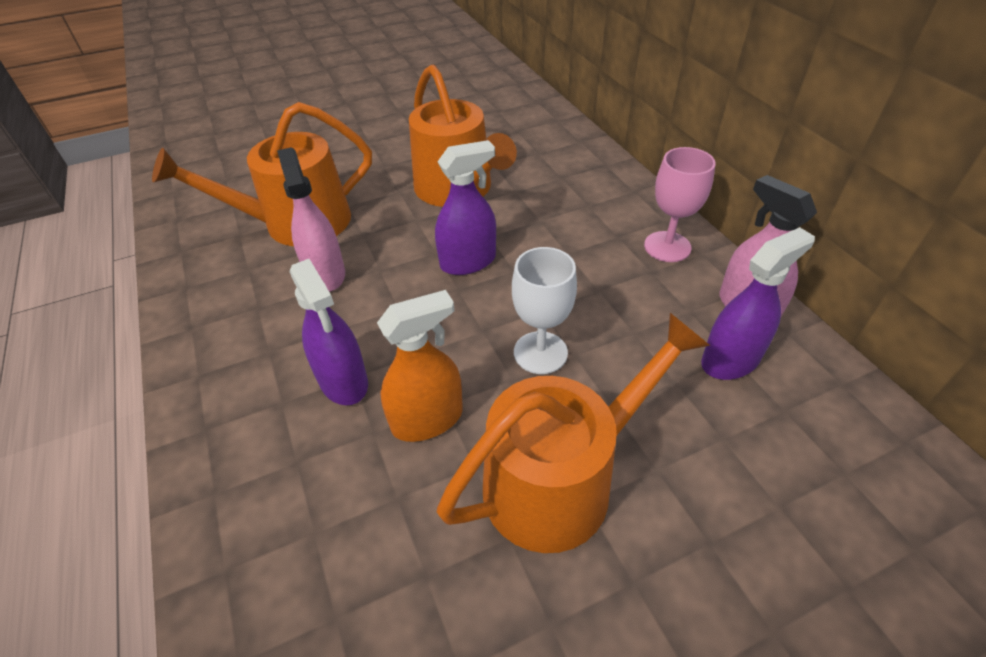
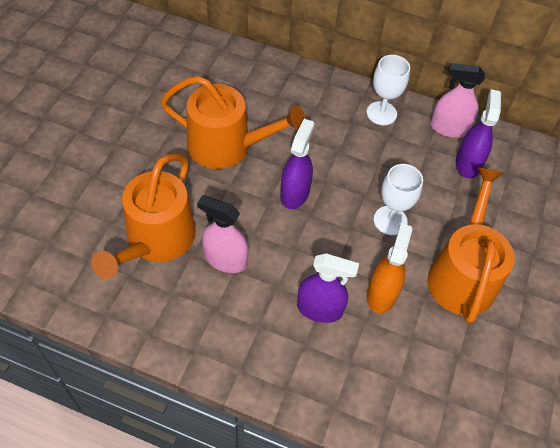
camera: 50 degrees left, 10 degrees up
pink goblet [644,147,716,262] -> white goblet [367,55,410,125]

